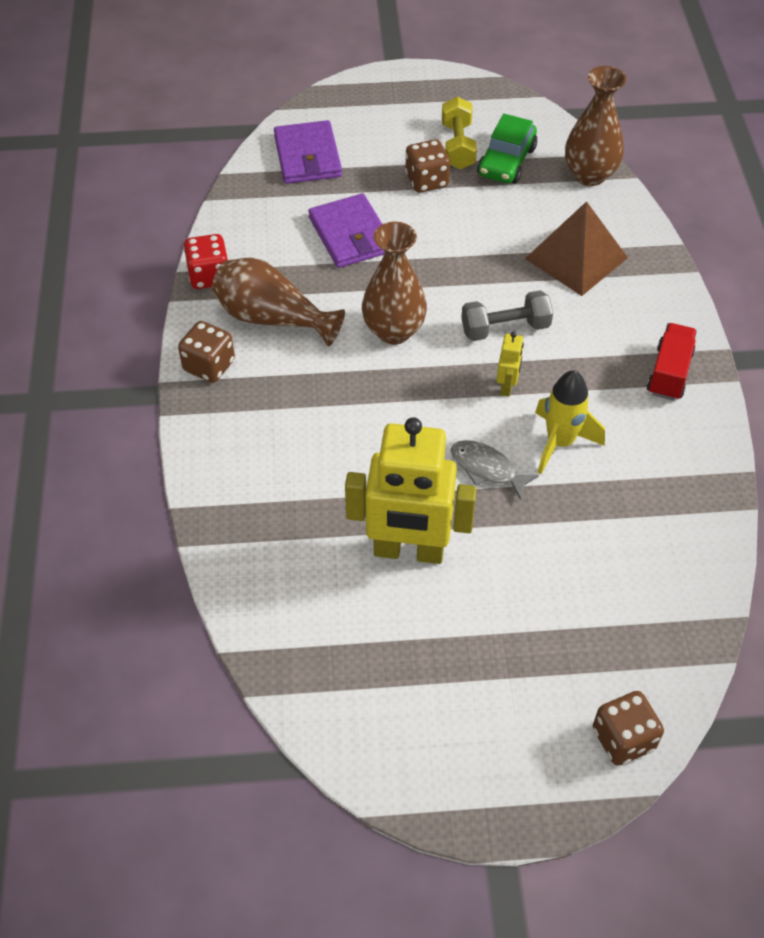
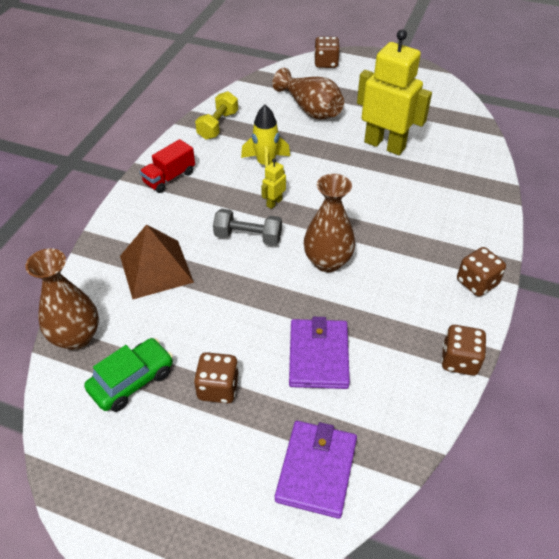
camera: 155 degrees left, 5 degrees down
red dice [183,234,228,289] -> brown dice [441,325,486,376]
brown vase [212,258,345,346] -> brown vase moved to [273,68,344,120]
yellow dumbbell [442,97,477,170] -> yellow dumbbell moved to [195,91,238,140]
grey fish [451,440,539,500] -> none

